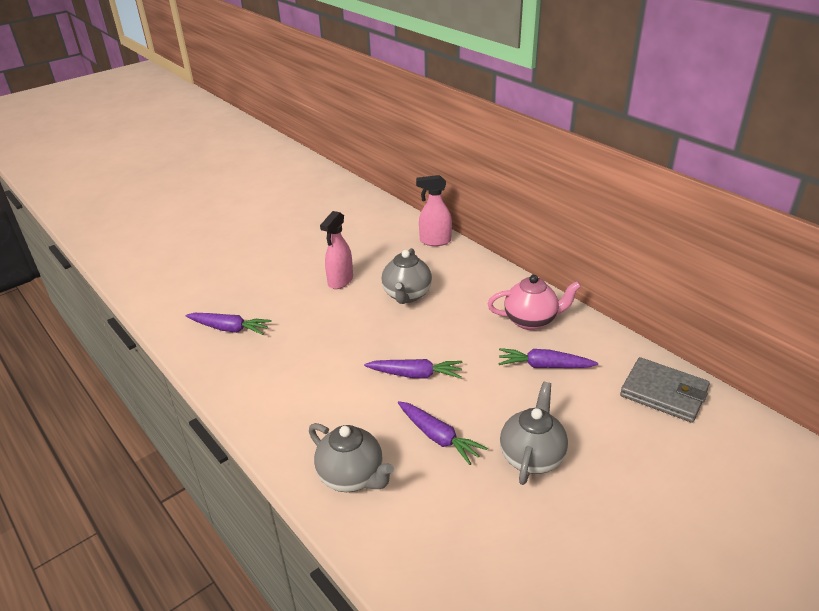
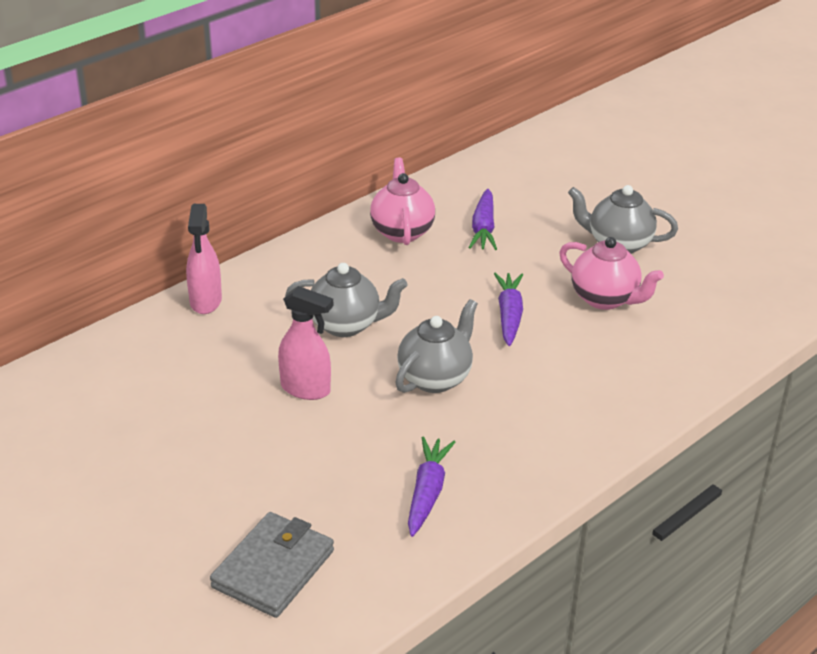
camera: 95 degrees left, 0 degrees up
grey teapot [309,423,394,492] -> grey teapot moved to [395,299,478,393]
purple carrot [398,401,487,465] -> pink teapot [559,237,664,310]
grey wallet [620,357,710,423] -> grey wallet moved to [210,512,334,618]

